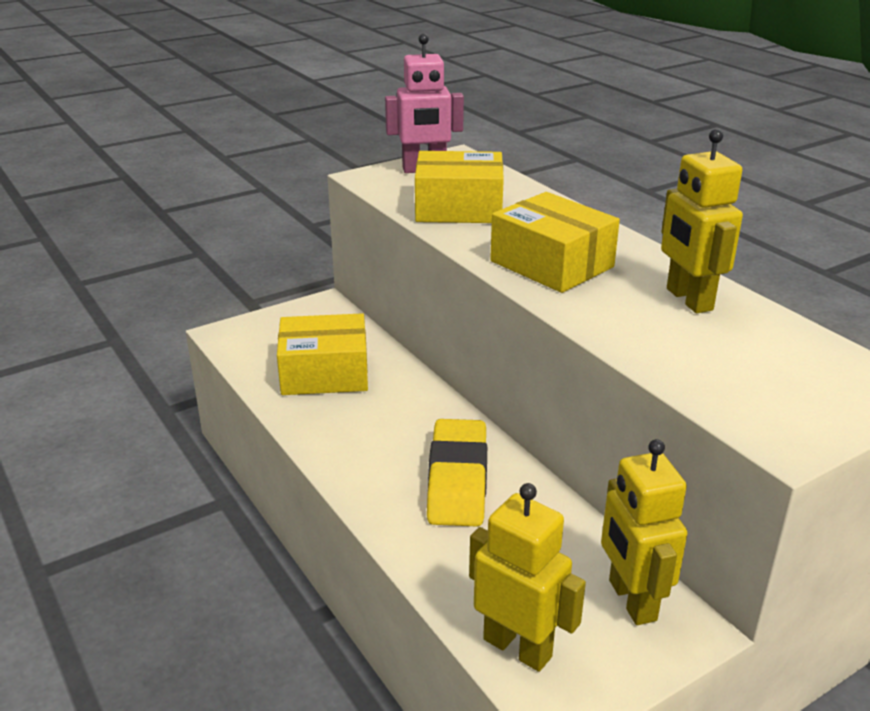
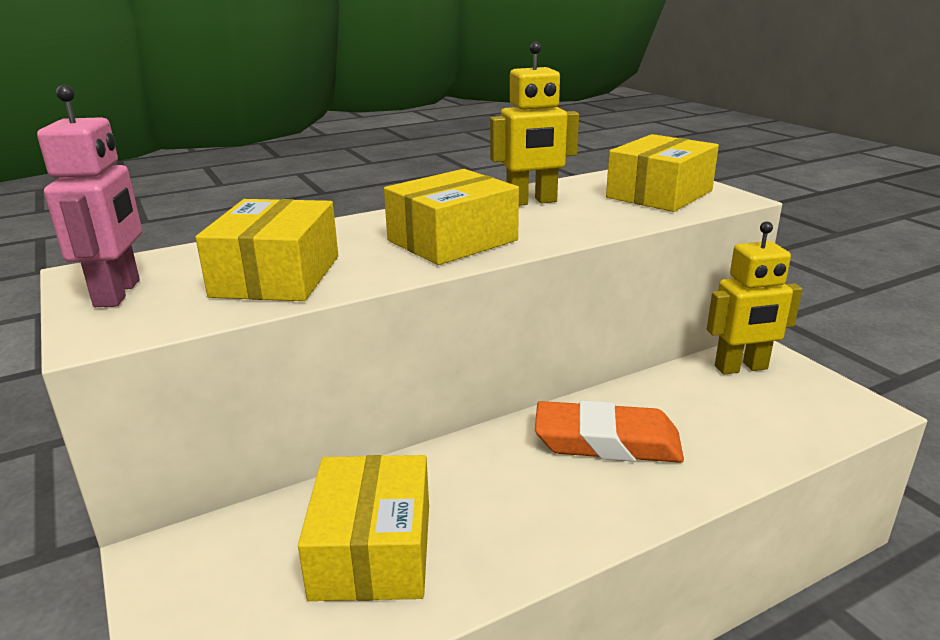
camera: 85 degrees left, 5 degrees down
yellow eraser [427,419,487,527] -> orange eraser [535,400,684,463]
yellow robot [469,483,586,672] -> none
none -> yellow box [606,134,719,212]

